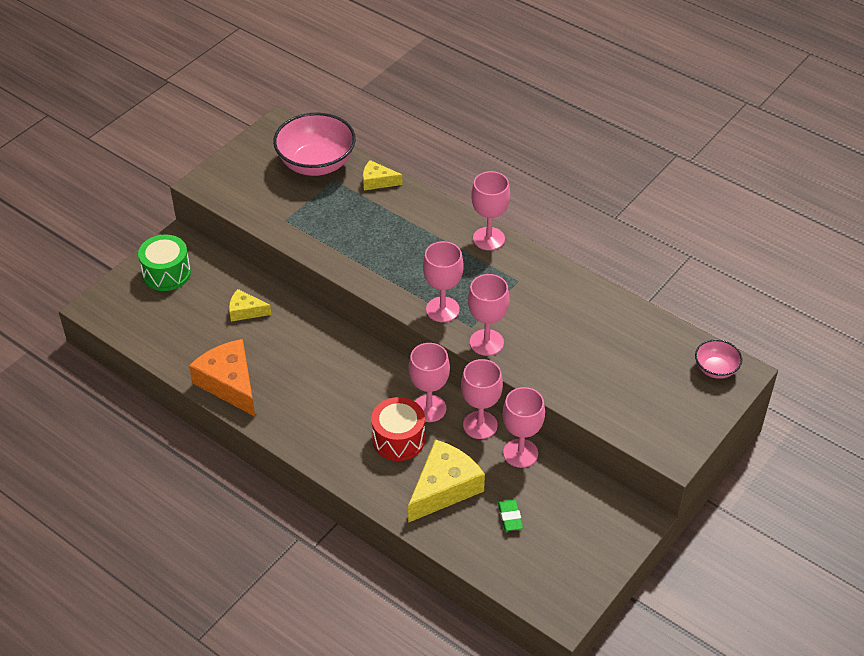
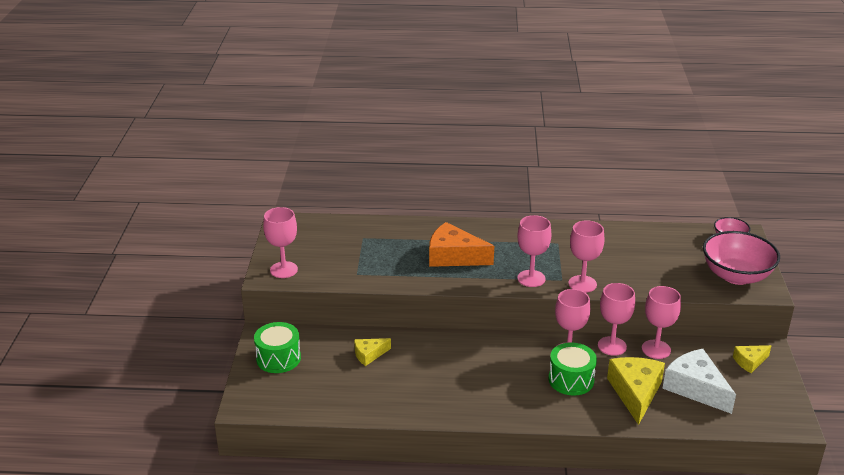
camera: 35 degrees left, 15 degrees down
orange cheese [189,339,255,416] -> orange cheese moved to [429,222,494,267]
pink bowl [273,113,356,176] -> pink bowl moved to [703,231,780,285]
yellow cheese [363,160,402,190] -> yellow cheese moved to [733,345,771,373]
red drum [371,397,425,461] -> green drum [549,342,597,396]
pink goblet [471,171,510,250] -> pink goblet moved to [263,207,298,278]
green eraser [498,499,523,531] -> white cheese [662,349,736,414]

